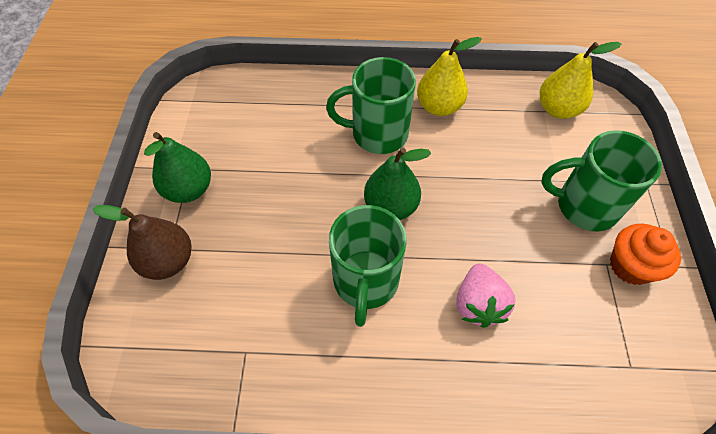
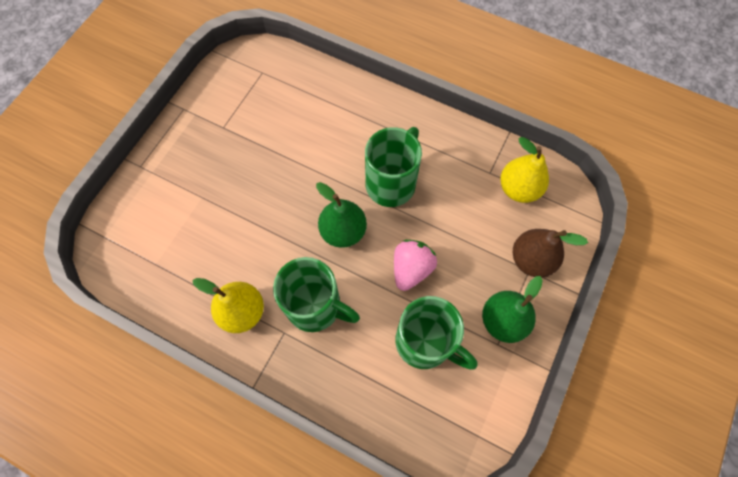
camera: 155 degrees left, 10 degrees up
pink strawberry [456,264,516,328] -> pink strawberry moved to [394,240,437,291]
yellow pear [540,42,622,119] -> yellow pear moved to [500,137,549,203]
green mug [541,130,662,231] -> green mug moved to [395,296,478,370]
orange cupcake [610,224,681,285] -> none

